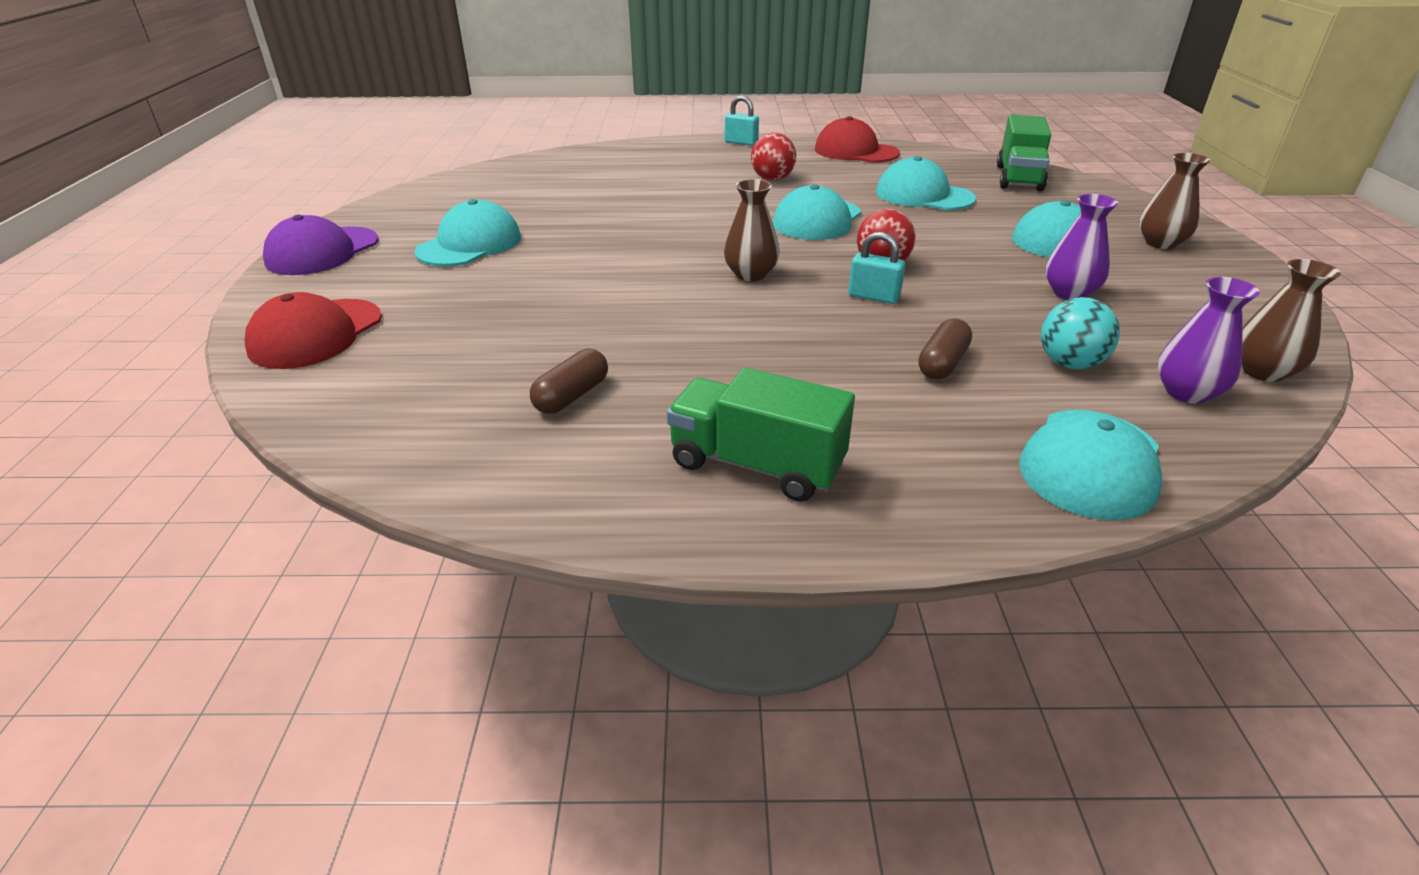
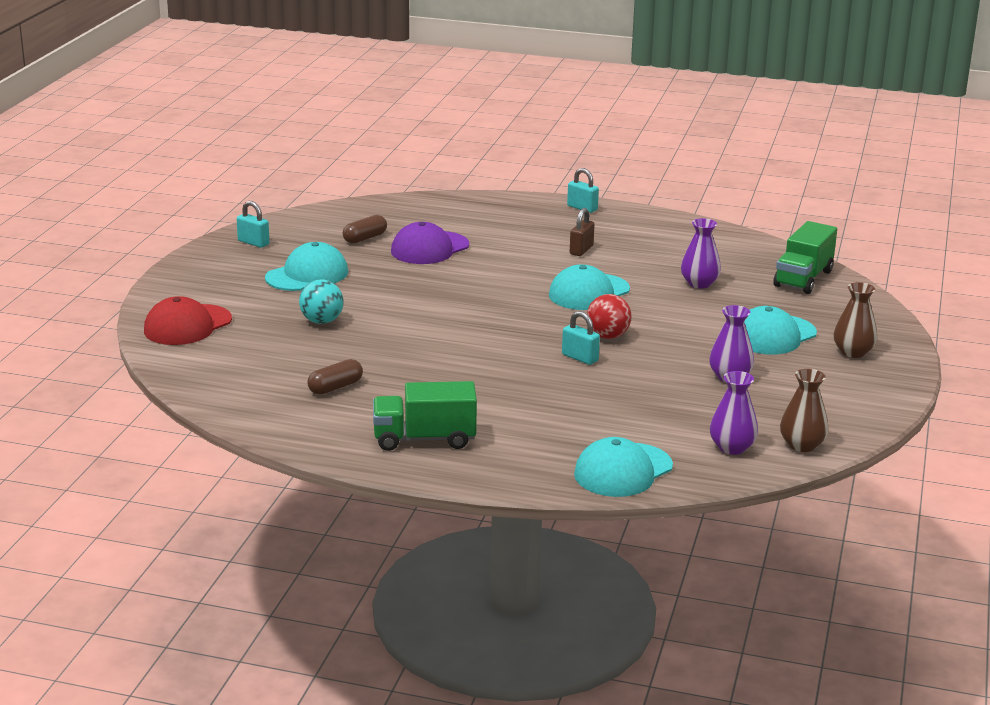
camera: 15 degrees right, 10 degrees down
purple cap [263,215,378,275] -> purple cap moved to [391,222,469,264]
green truck [667,367,855,502] -> green truck turned 45 degrees counterclockwise [373,381,477,451]
brown vase [724,179,780,281] -> none
red ball [751,133,796,181] -> brown padlock [570,208,595,256]
red cap [815,116,900,163] -> none
turquoise cap [876,156,976,210] -> purple vase [681,218,721,289]
brown capsule [918,318,972,380] -> brown capsule moved to [342,215,387,244]
turquoise ball [1041,297,1120,369] -> turquoise ball moved to [299,280,344,324]
none -> turquoise padlock [237,201,270,248]

